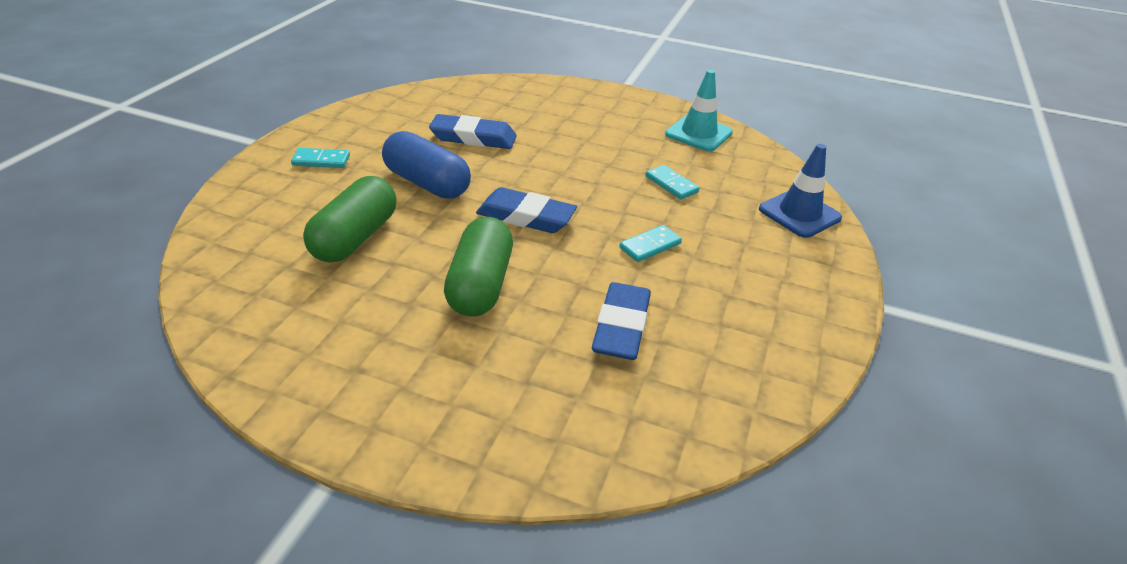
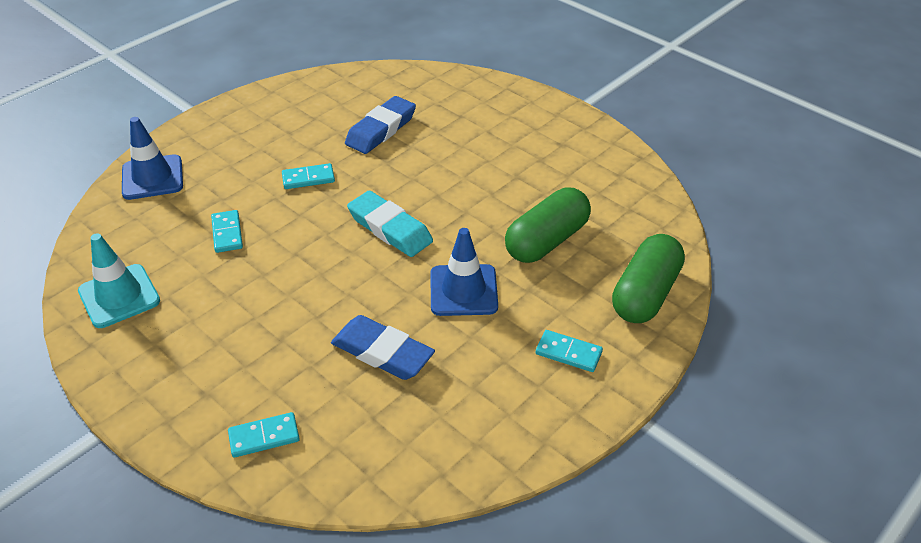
camera: 155 degrees left, 5 degrees up
blue capsule [382,131,471,199] -> blue traffic cone [430,228,498,316]
green capsule [444,217,513,316] -> green capsule moved to [612,234,685,323]
blue eraser [476,187,577,233] -> turquoise eraser [347,191,433,257]
none -> turquoise domino [228,412,300,458]

